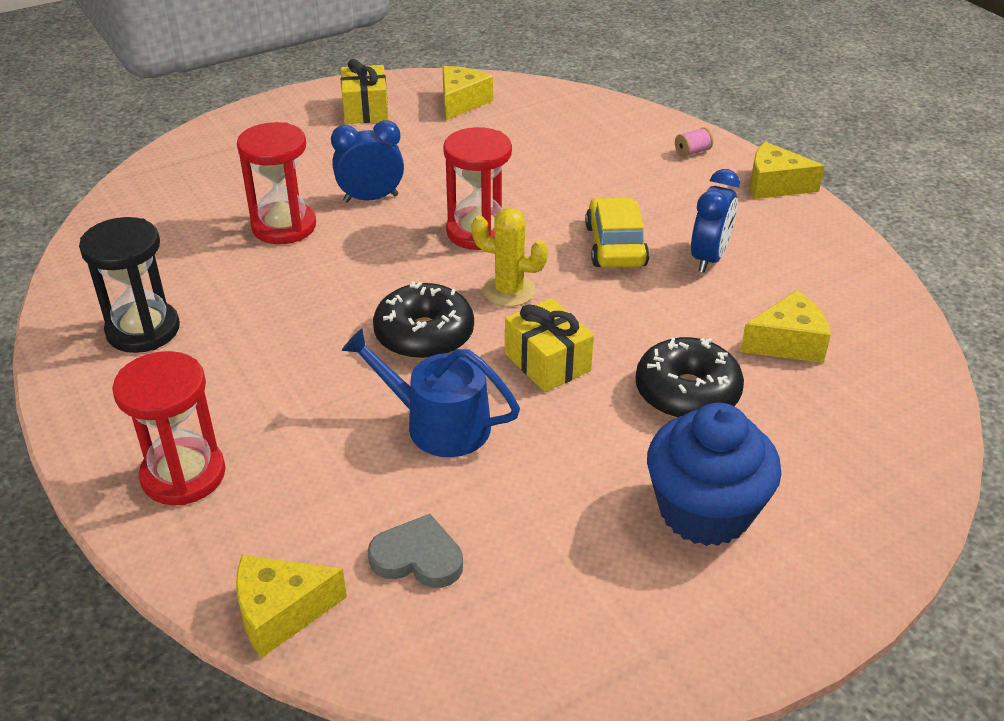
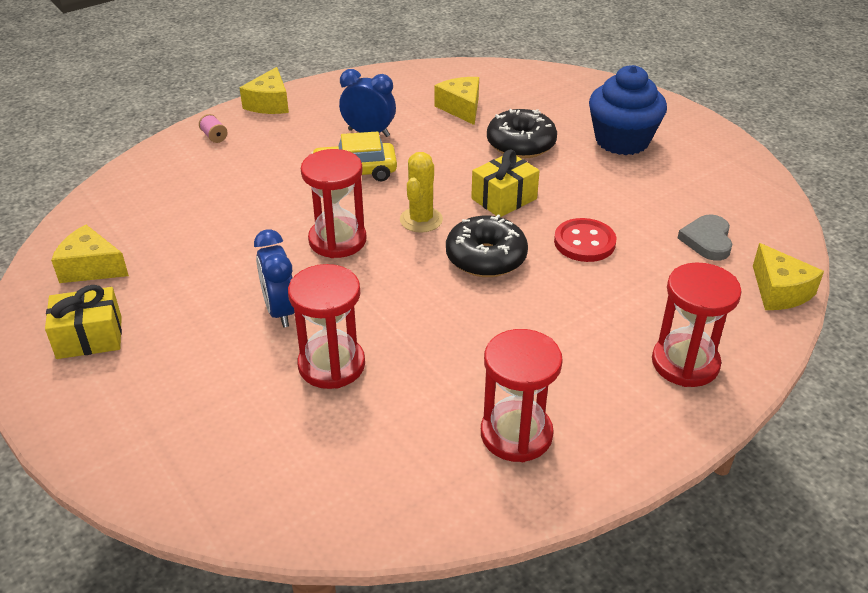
camera: 95 degrees left, 0 degrees up
black hourglass [79,217,180,353] -> red hourglass [481,329,563,462]
blue watering can [341,329,520,457] -> red button [554,218,616,262]

